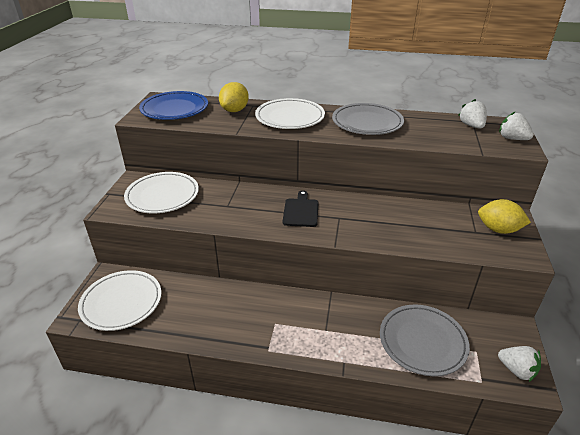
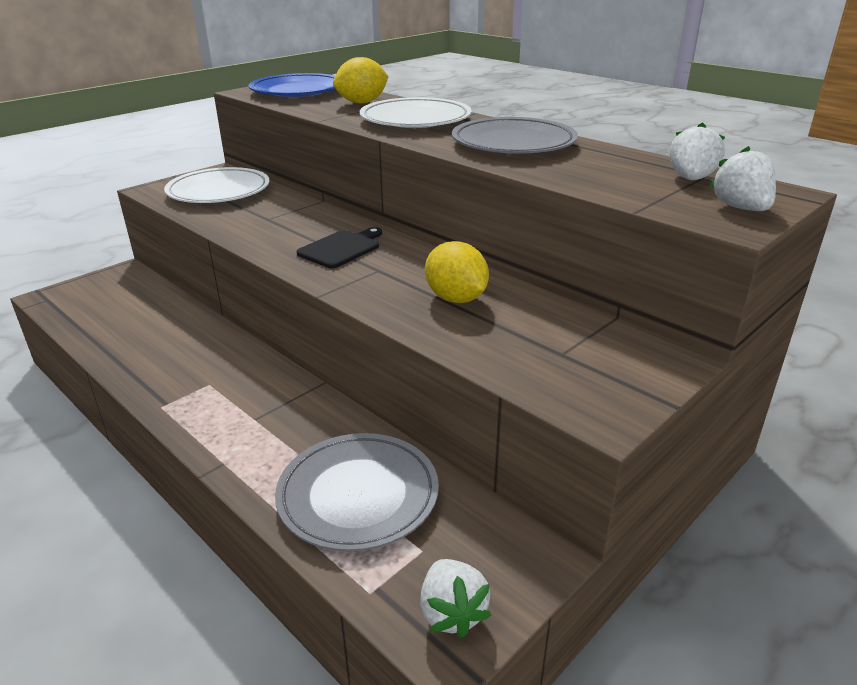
camera: 35 degrees right, 5 degrees down
white plate [78,270,162,331] -> none
yellow lemon [478,199,531,234] -> yellow lemon moved to [425,241,489,303]

